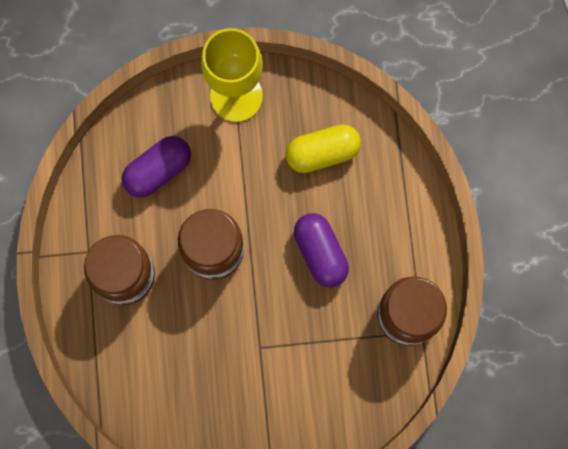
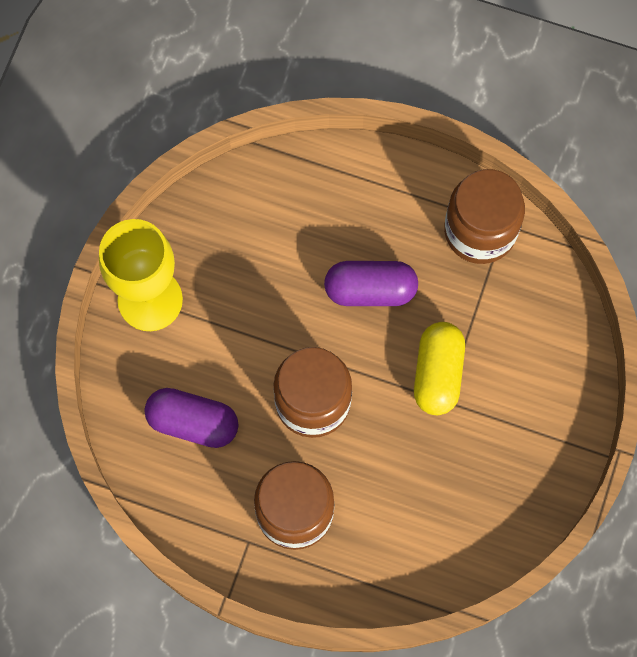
camera: 65 degrees left, 5 degrees down
purple capsule [122,136,191,198] -> purple capsule turned 60 degrees counterclockwise [144,388,239,448]
yellow capsule [286,124,361,173] -> yellow capsule moved to [414,322,465,415]

